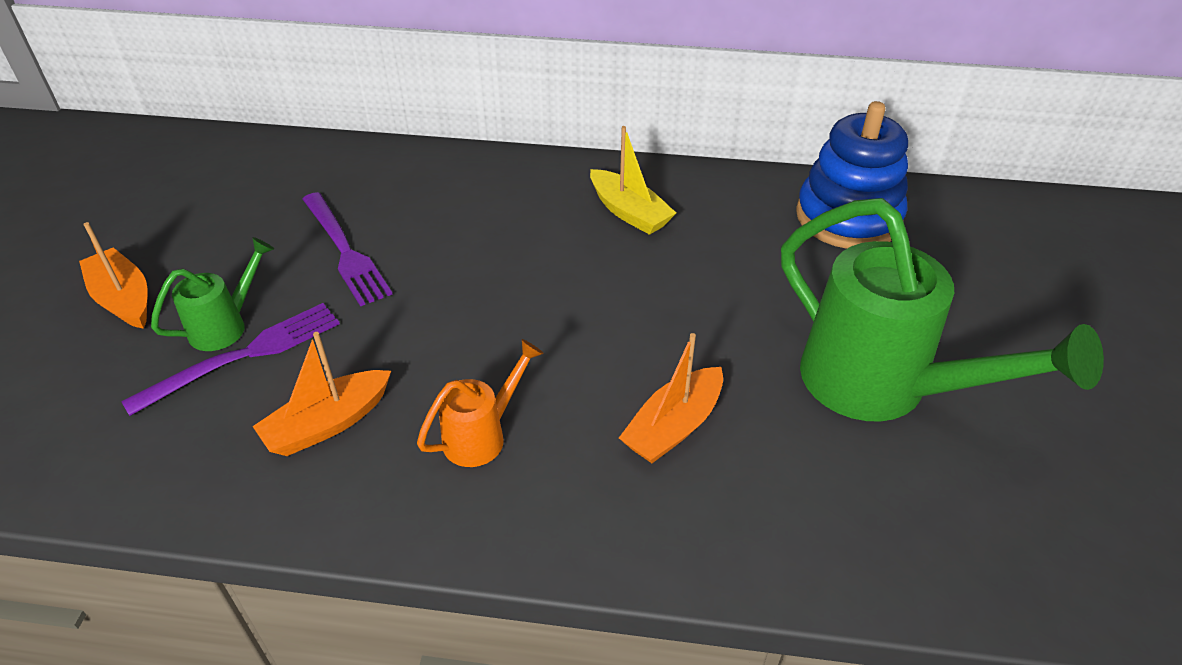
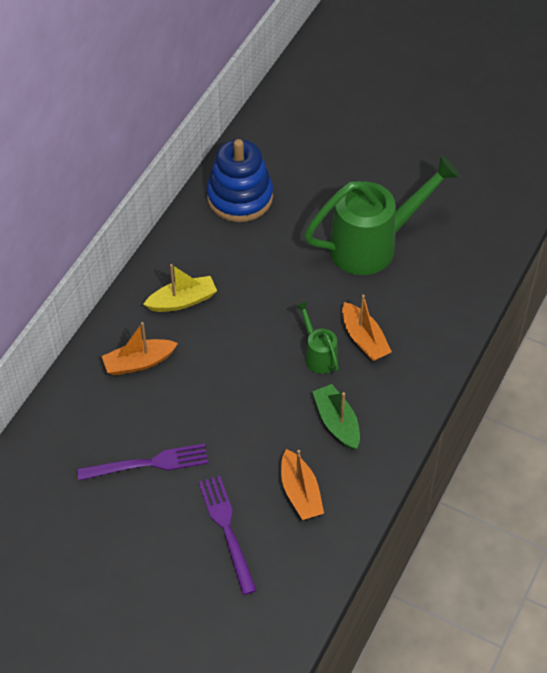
camera: 70 degrees left, 10 degrees up
orange boat [79,222,147,329] -> orange boat moved to [102,322,178,375]
green watering can [151,237,274,351] -> green watering can moved to [295,301,339,374]
orange watering can [417,339,544,467] -> green boat [312,384,360,450]

